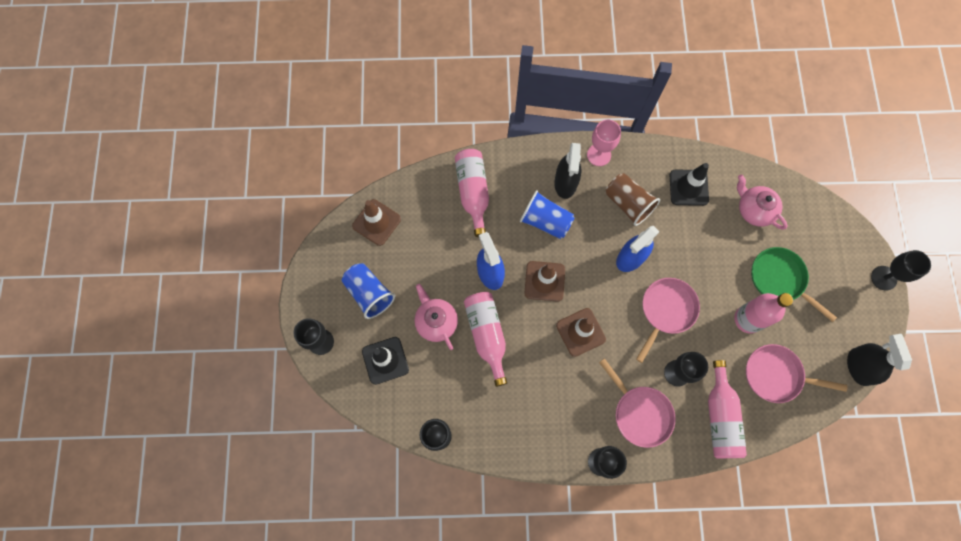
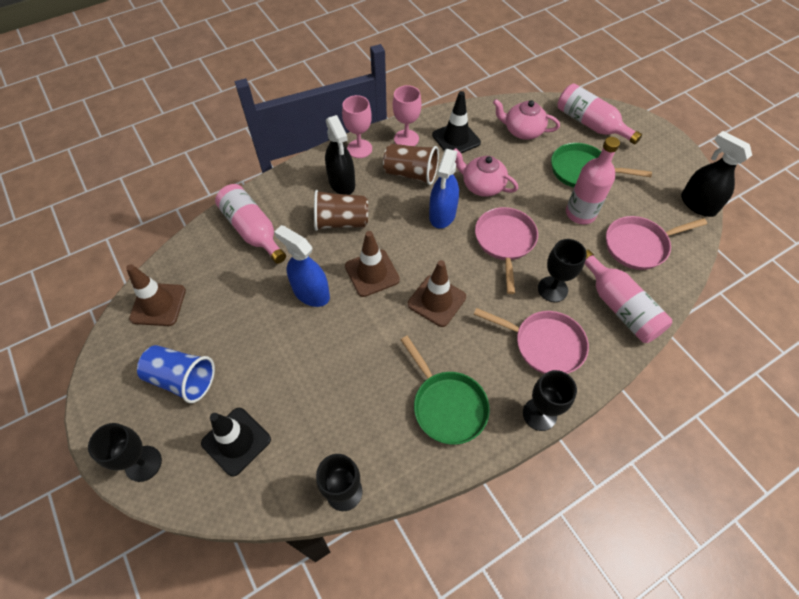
camera: 30 degrees left, 15 degrees down
pink teapot [415,284,458,350] -> pink teapot moved to [454,148,518,197]
pink bottle [464,292,507,387] -> pink bottle moved to [558,83,642,145]
blue cup [520,190,575,239] -> brown cup [314,190,368,231]
black goblet [871,250,931,291] -> none
none -> pink goblet [393,85,422,146]
none -> green pan [401,336,490,445]

